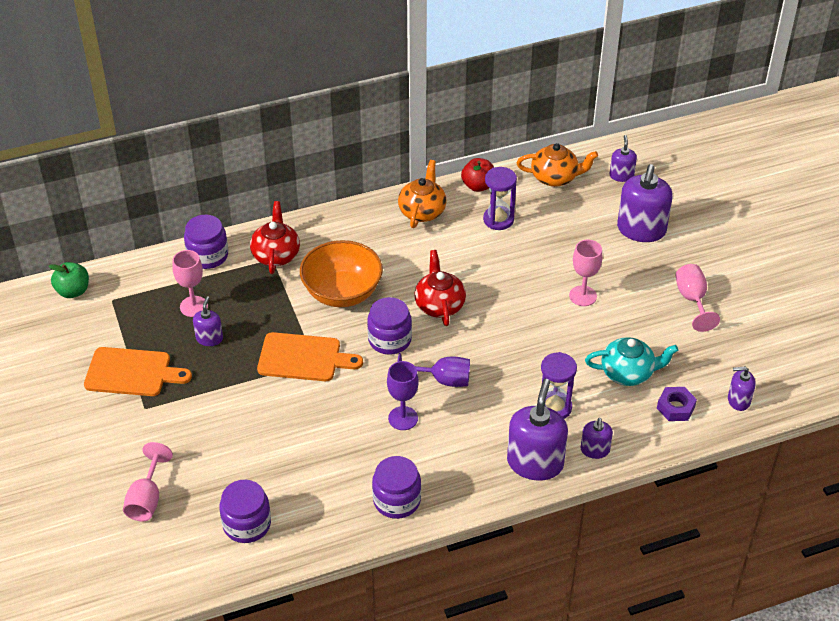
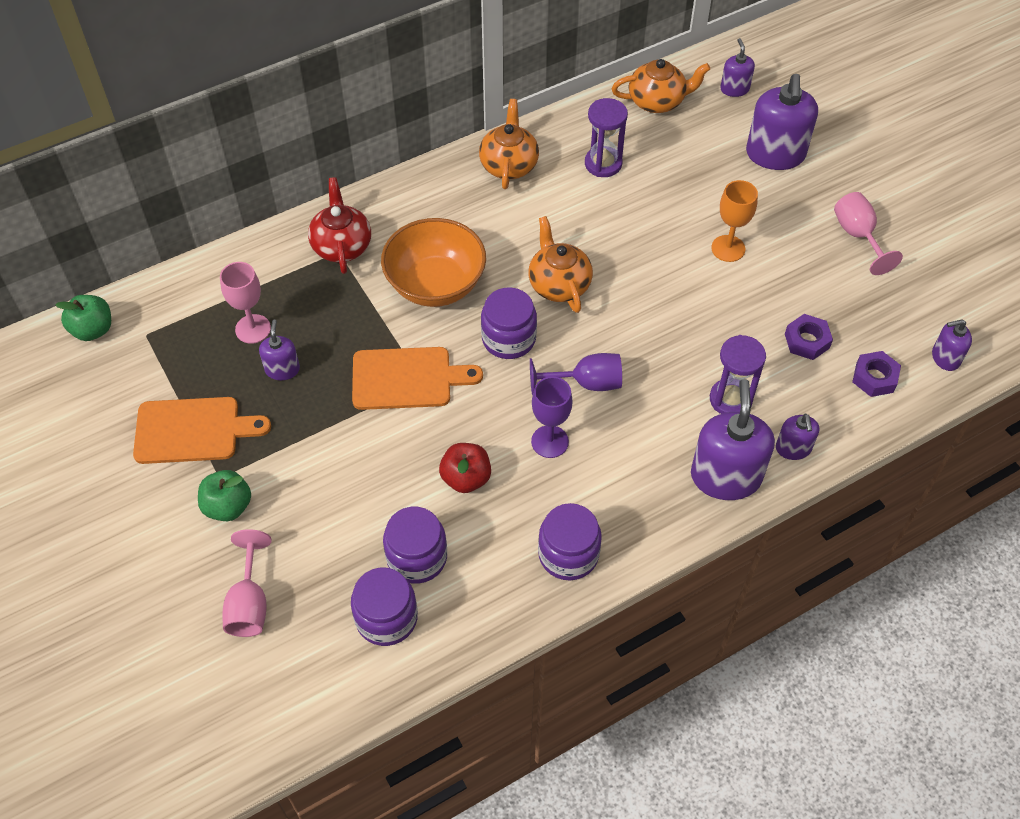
camera: 10 degrees left, 10 degrees up
purple jar [184,215,228,269] -> purple jar moved to [383,507,447,584]
red teapot [414,250,466,326] -> orange teapot [529,216,593,313]
red apple [461,158,494,192] -> red apple moved to [439,443,491,493]
pink goblet [569,240,602,306] -> orange goblet [711,180,758,262]
turquoise teapot [585,337,678,386] -> purple nut [785,314,833,360]
none -> green apple [198,470,251,521]

